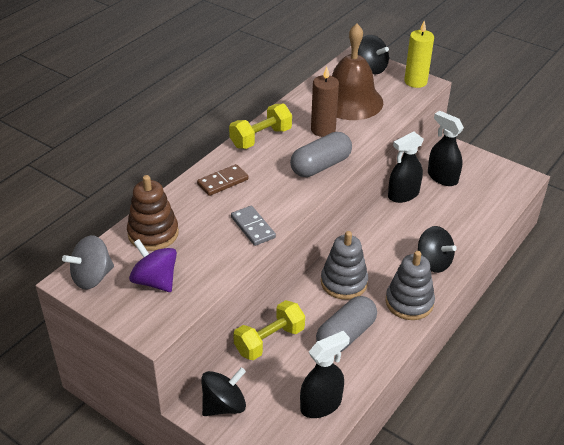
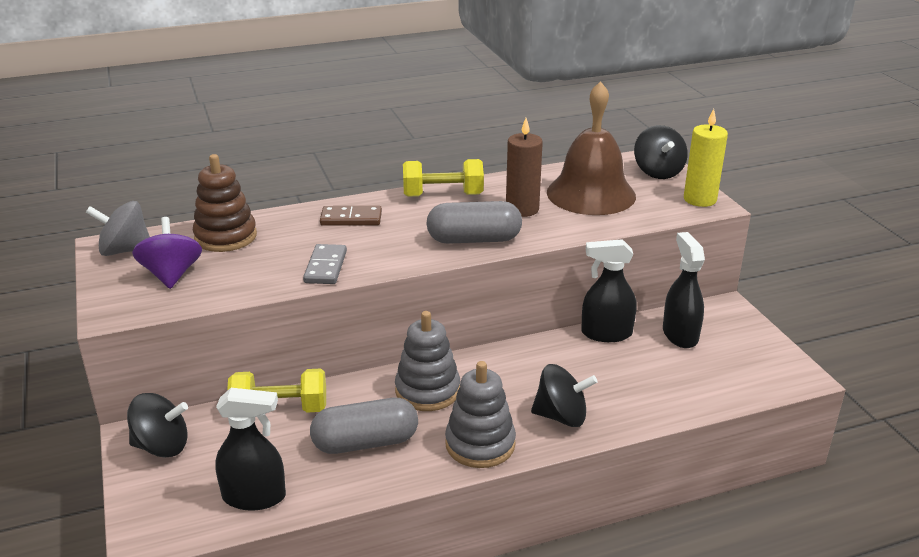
camera: 35 degrees right, 10 degrees down
black spinning top [418,226,457,273] -> black spinning top turned 75 degrees counterclockwise [531,364,597,427]

